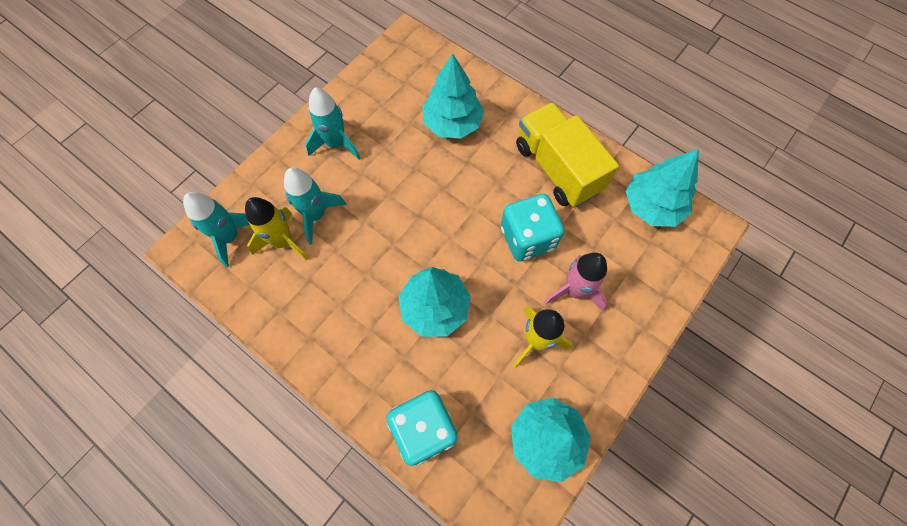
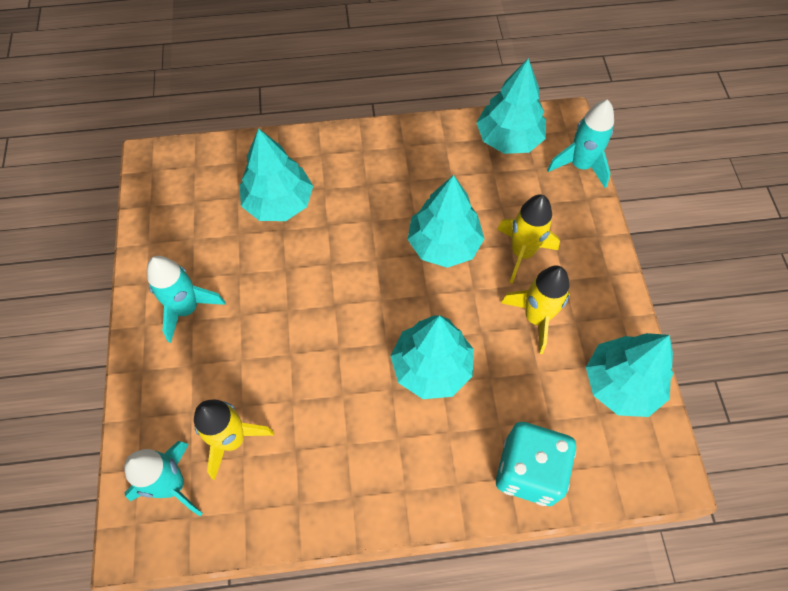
camera: 45 degrees left, 5 degrees down
turquoise rocket [284,167,347,245] -> turquoise rocket moved to [547,99,614,188]
turquoise dice [501,194,564,261] -> turquoise tree [407,175,484,268]
yellow truck [516,102,619,207] -> none
pink rocket [544,253,607,311] -> yellow rocket [497,194,560,284]

